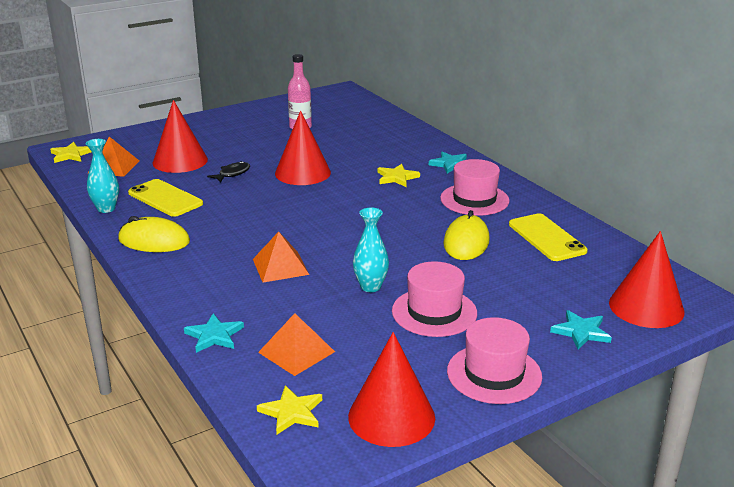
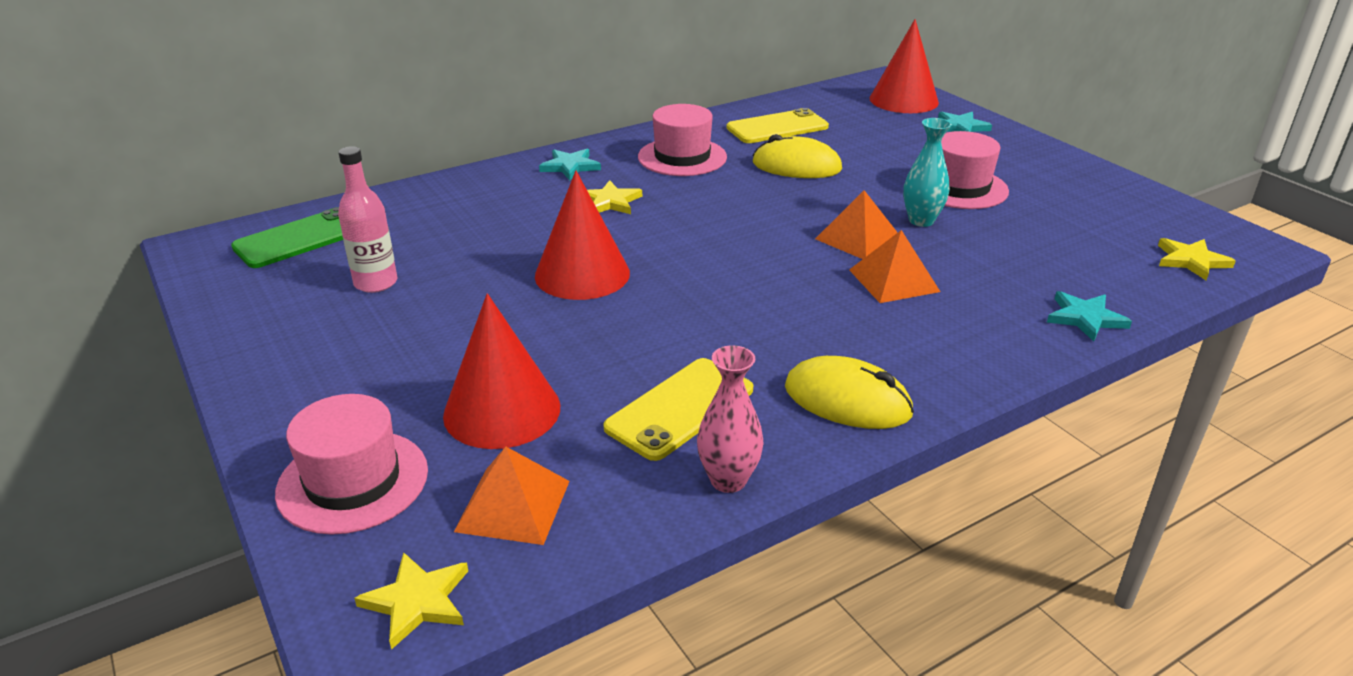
camera: 90 degrees left, 5 degrees up
turquoise vase [86,139,119,213] -> pink vase [697,345,764,493]
yellow mouse [118,216,190,252] -> yellow mouse turned 75 degrees counterclockwise [785,356,914,429]
black fish [207,161,250,183] -> none
orange pyramid [258,313,335,376] -> orange pyramid moved to [815,190,898,259]
red cone [348,332,435,447] -> none
pink hat [447,317,542,404] -> pink hat moved to [275,394,428,535]
none -> green phone [231,207,343,268]

